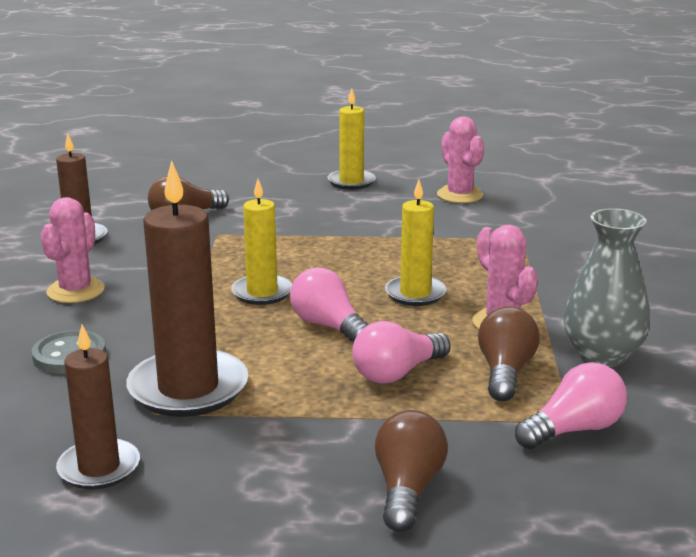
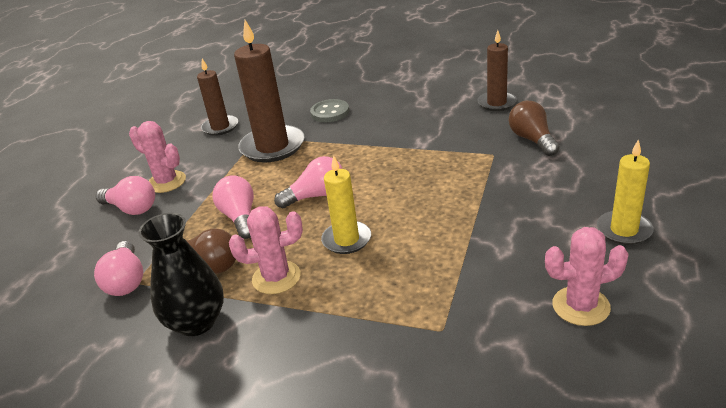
camera: 110 degrees right, 10 degrees up
pink cactus [40,197,105,303] -> pink cactus moved to [129,121,186,193]
yellow candle [231,179,292,305] -> none
brown light bulb [375,410,448,532] -> pink light bulb [96,176,155,215]
grey vase [564,208,650,367] -> black vase [138,213,224,336]

